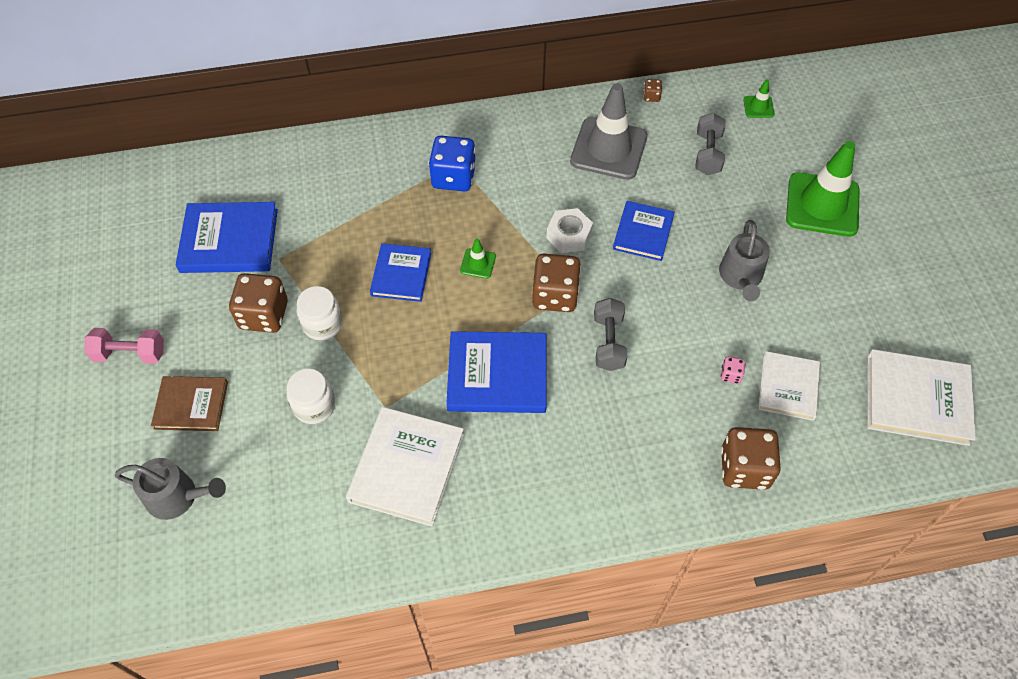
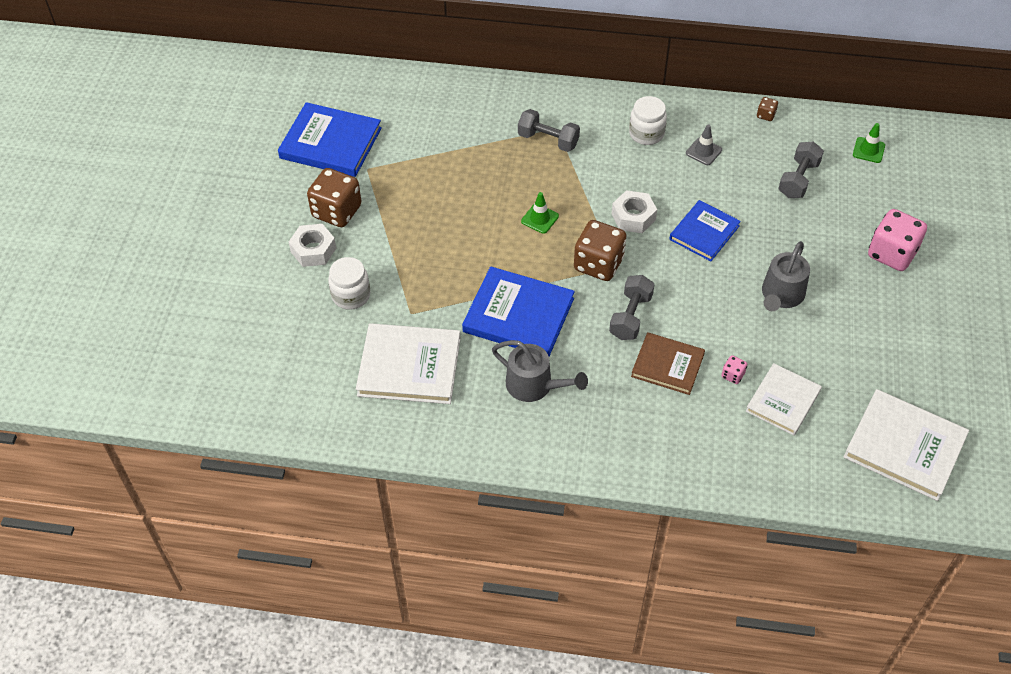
camera: 20 degrees right, 5 degrees down
pink dumbbell [85,328,164,364] -> none
grey watering can [115,458,226,520] -> grey watering can moved to [492,340,588,402]
brown book [151,376,228,431] -> brown book moved to [631,332,705,395]
white jar [297,286,343,340] -> white jar moved to [629,96,667,145]
white book [346,407,464,526] -> white book turned 60 degrees clockwise [356,323,461,404]
blue book [370,243,431,302] -> none
blue dice [429,136,476,191] -> grey dumbbell [518,109,580,152]
grey traffic cone [570,83,647,180] -> grey traffic cone [686,124,722,165], size x0.43
brown dice [721,427,781,490] -> none
green traffic cone [786,141,860,237] -> pink dice [868,209,927,271]
none -> white nut [289,224,336,267]

